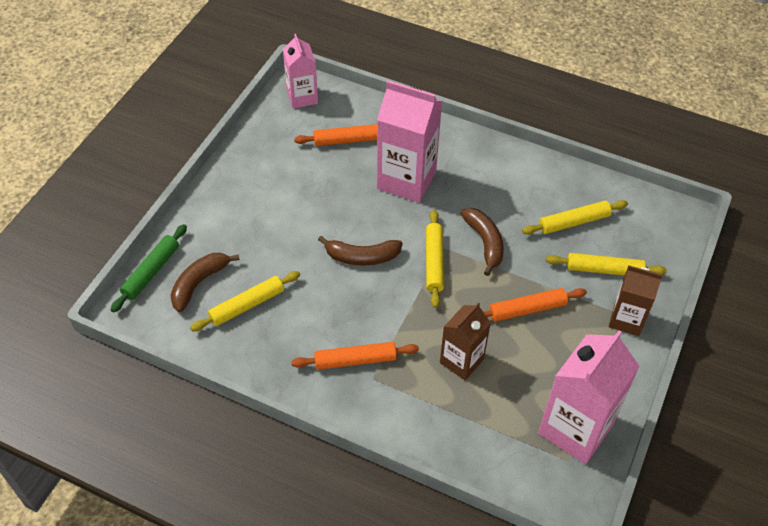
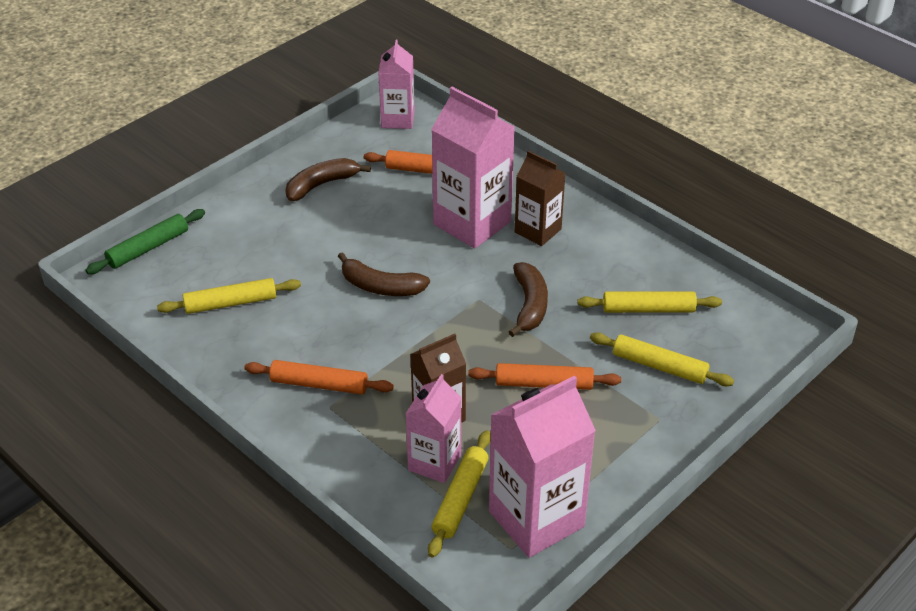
camera: 20 degrees right, 10 degrees down
brown banana [171,253,240,312] -> brown banana moved to [285,158,371,201]
yellow rolling pin [426,210,444,308] -> yellow rolling pin moved to [428,430,491,558]
brown carton [609,265,663,336] -> brown carton moved to [515,151,565,246]
none -> pink carton [406,374,461,483]

